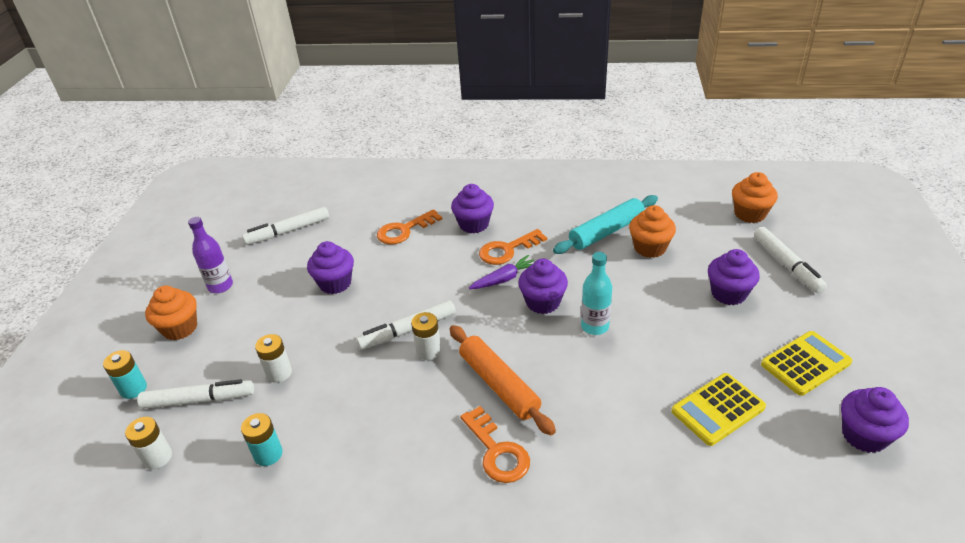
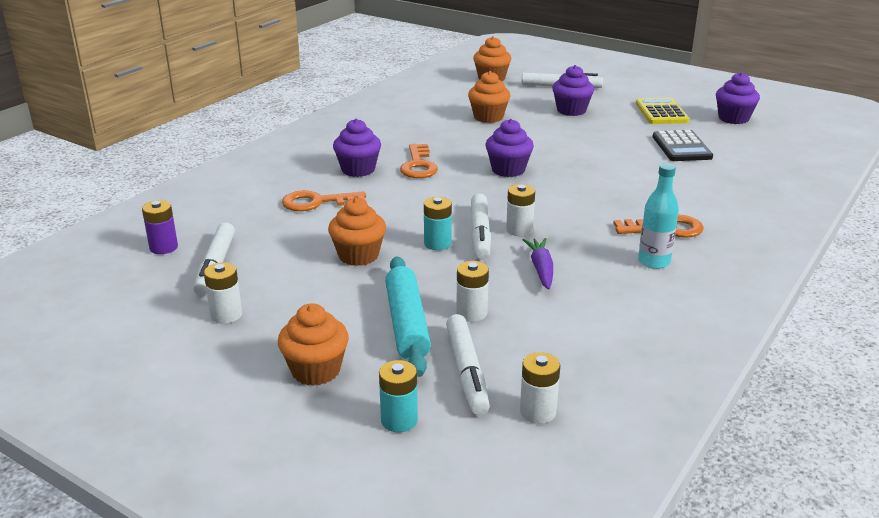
camera: 65 degrees left, 10 degrees down
white marker [137,379,254,409] -> white marker turned 150 degrees clockwise [446,314,490,415]
purple bottle [188,217,233,293] -> none
turquoise battery [241,413,283,466] -> turquoise battery moved to [424,197,452,250]
purple cupcake [307,241,354,294] -> orange cupcake [328,197,386,266]
orange key [377,209,442,245] -> orange key turned 90 degrees clockwise [282,190,366,211]
orange rolling pin [450,325,556,435] -> none
purple carrot [469,255,534,289] -> purple carrot moved to [523,238,553,289]
turquoise rolling pin [553,195,658,254] -> turquoise rolling pin moved to [385,256,431,377]
turquoise bottle [581,252,613,335] -> turquoise bottle moved to [638,163,679,269]
yellow calculator [671,373,766,446] -> black calculator [652,130,713,161]
none -> purple battery [142,200,178,254]
none -> white battery [204,262,242,324]

